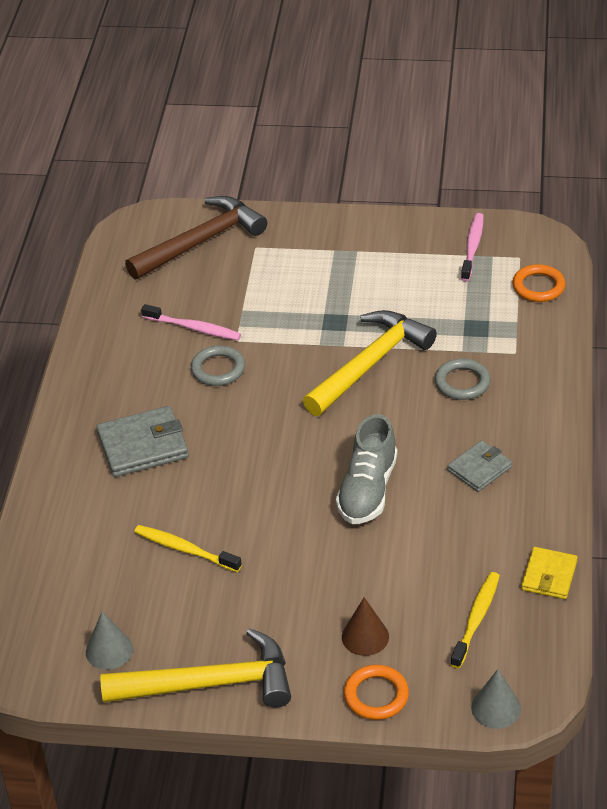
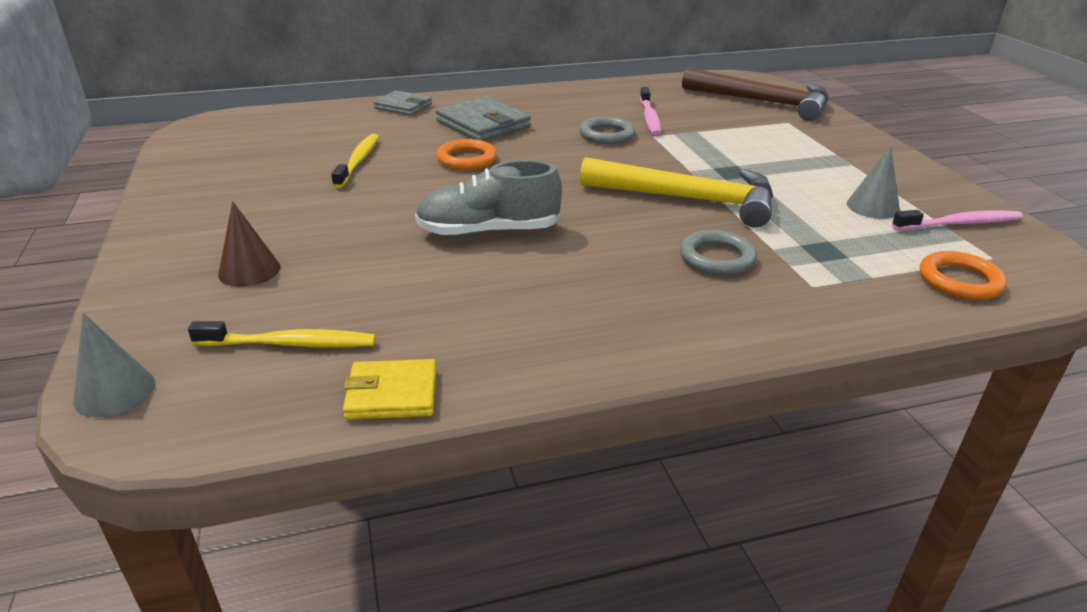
camera: 65 degrees right, 10 degrees down
grey cone [86,612,133,670] -> grey cone moved to [847,145,900,219]
yellow hammer [100,628,291,708] -> none
orange ring [344,665,409,720] -> orange ring moved to [436,139,497,170]
grey wallet [447,440,512,492] -> grey wallet moved to [374,91,432,116]

